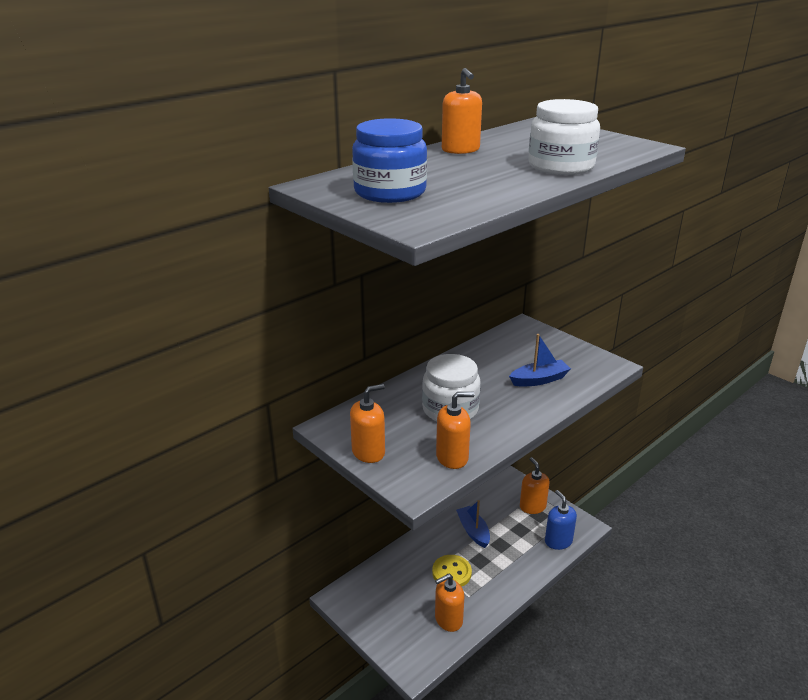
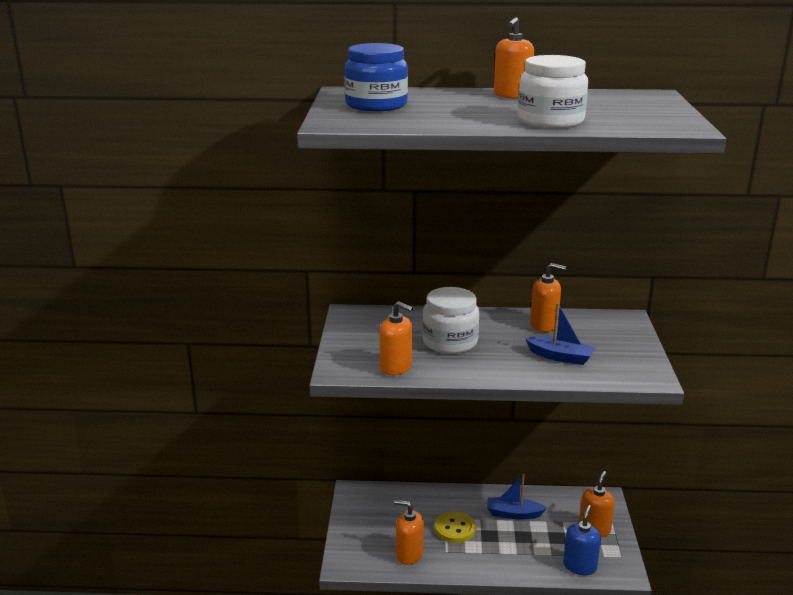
camera: 45 degrees right, 5 degrees down
orange soap dispenser [350,384,385,463] -> orange soap dispenser moved to [530,263,566,332]
blue boat [456,500,490,548] -> blue boat turned 105 degrees counterclockwise [487,474,547,520]

